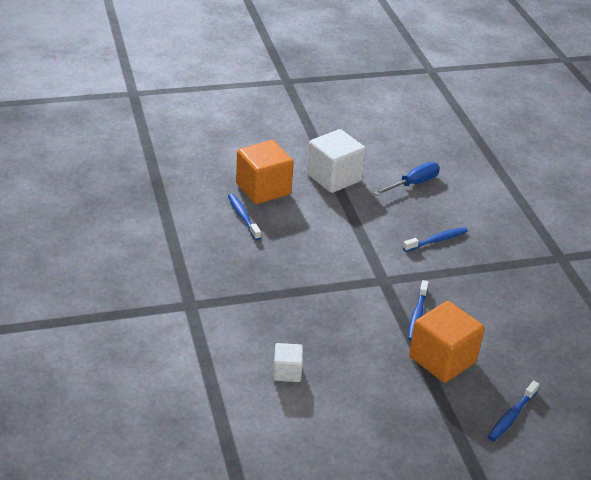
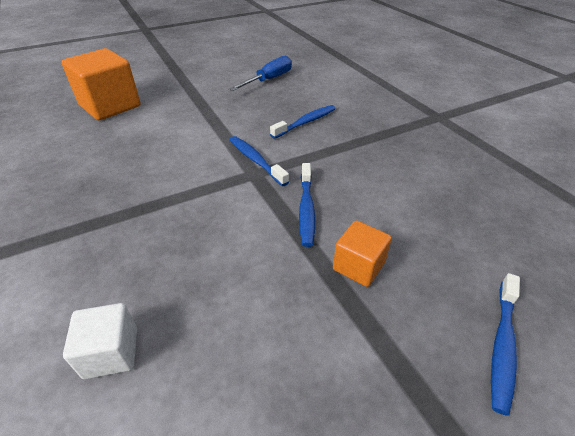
camera: 10 degrees left, 5 degrees up
blue toothbrush [228,194,261,240] -> blue toothbrush moved to [229,136,289,186]
white cube [307,129,366,193] -> none
orange cube [409,301,485,383] -> orange cube [333,220,392,287], size x0.53

